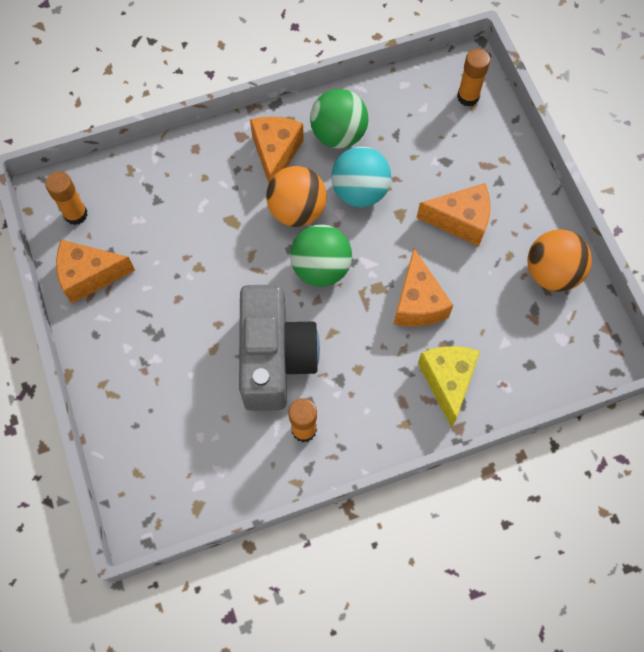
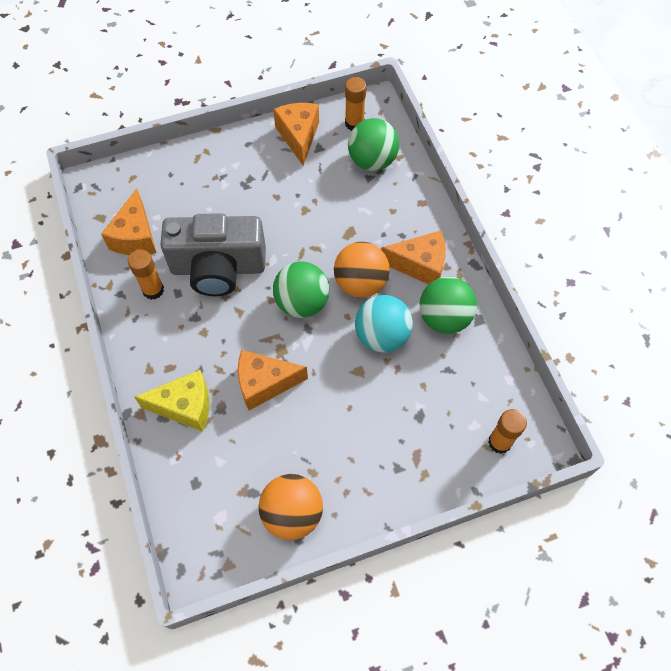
camera: 90 degrees right, 5 degrees down
orange cheese [417,183,490,246] -> orange cheese moved to [101,188,157,255]
none -> green ball [348,118,399,171]

